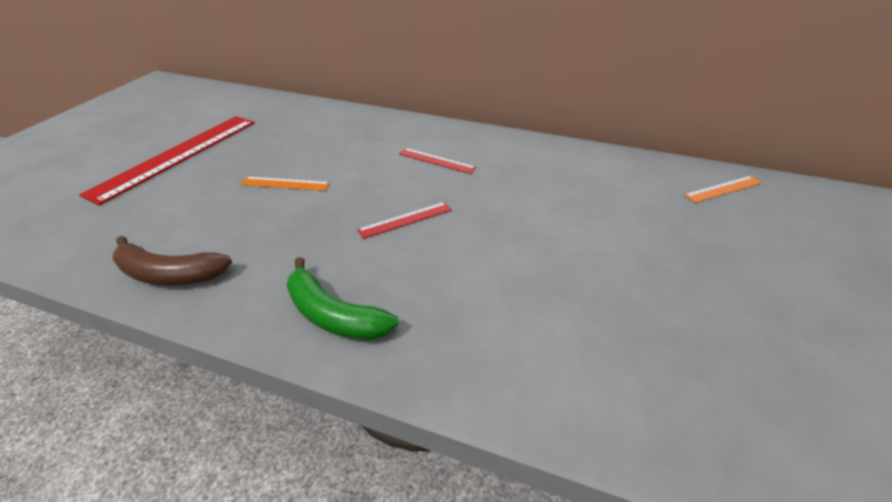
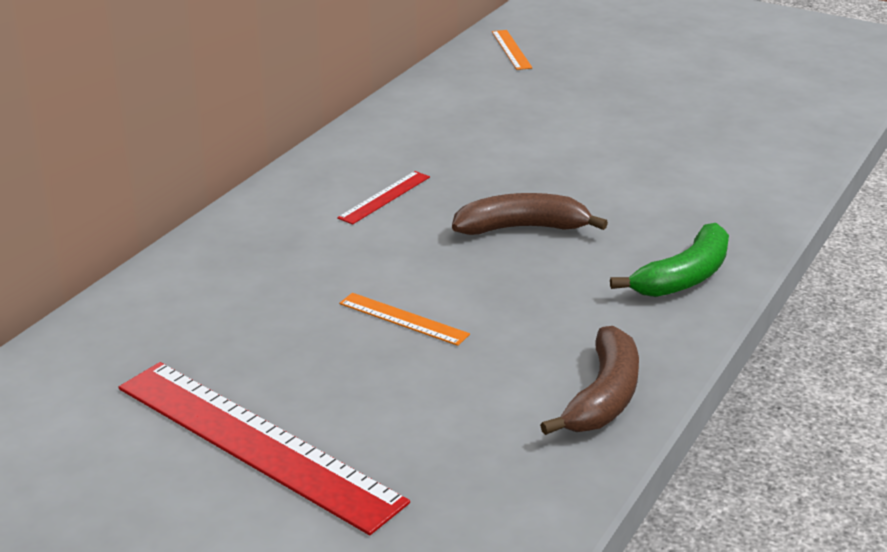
camera: 80 degrees left, 10 degrees down
orange ruler [241,177,330,191] -> orange ruler turned 75 degrees counterclockwise [339,293,470,346]
red ruler [357,202,452,239] -> brown banana [452,193,608,235]

